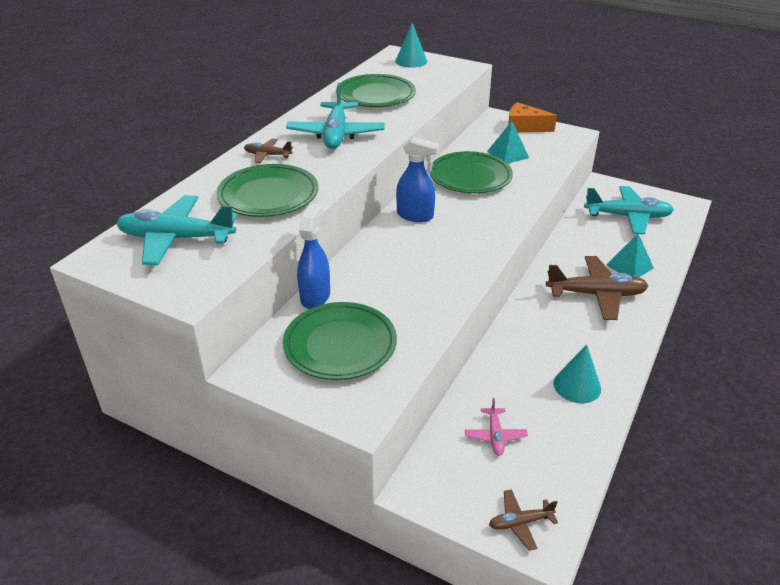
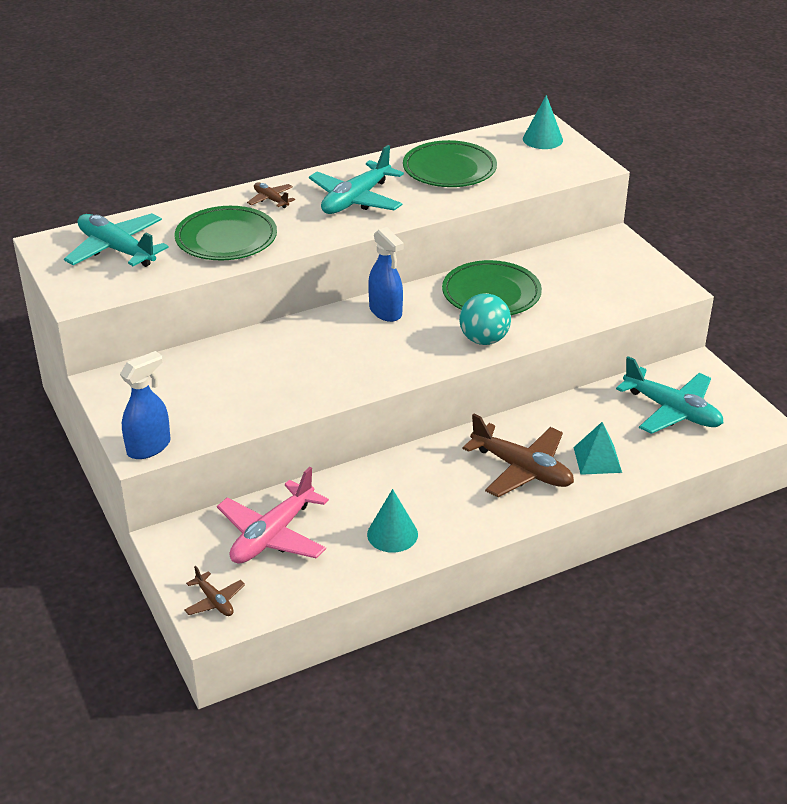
camera: 35 degrees right, 0 degrees up
green plate [283,302,397,380] -> none
blue spray bottle [297,203,330,309] -> blue spray bottle moved to [120,351,171,459]
pink plane [465,398,528,456] -> pink plane [217,467,329,564], size x2.02
turquoise pyramid [487,121,529,163] -> none
brown plane [489,489,558,551] -> brown plane turned 150 degrees counterclockwise [184,566,245,616]
orange cheese [508,102,557,132] -> none
none -> turquoise ball [459,293,511,345]

